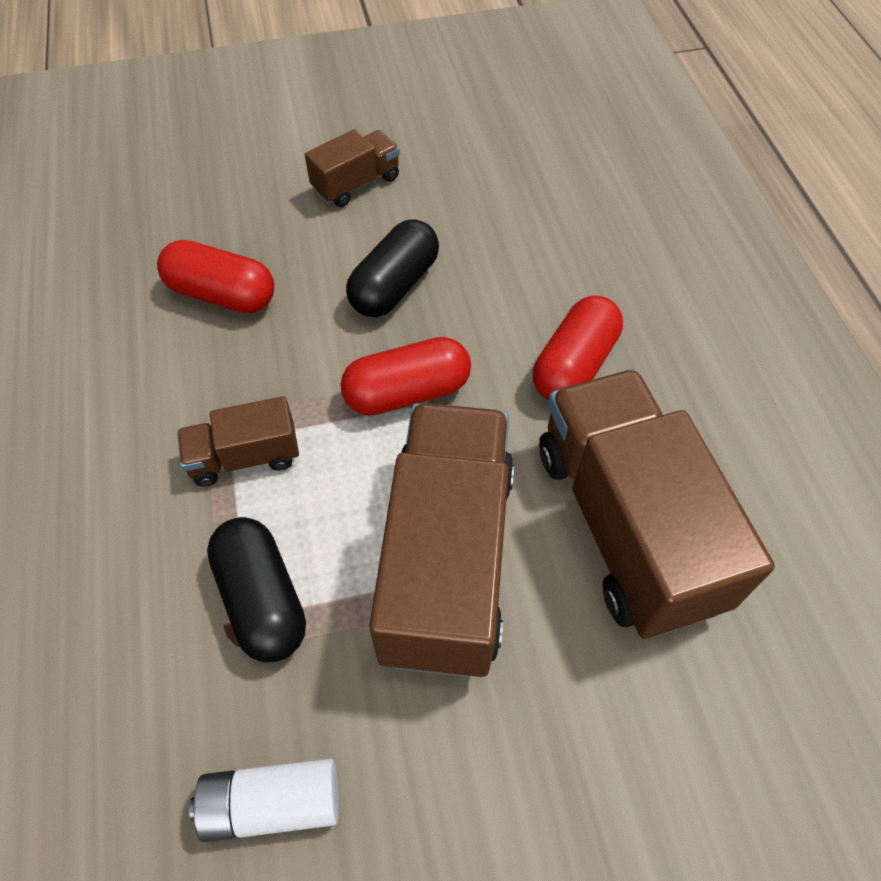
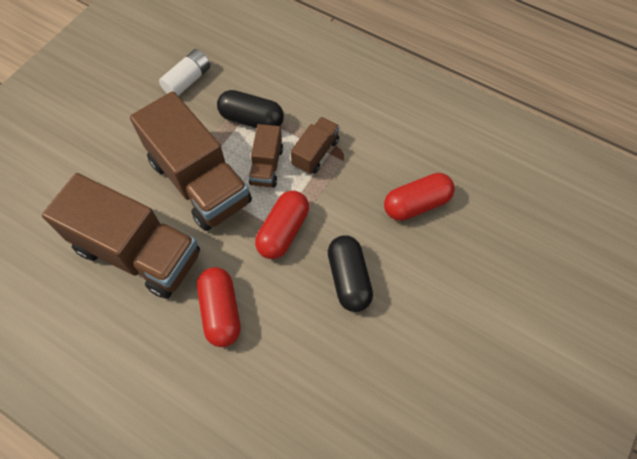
camera: 135 degrees right, 5 degrees up
brown truck [305,129,400,207] -> brown truck moved to [249,124,283,188]

